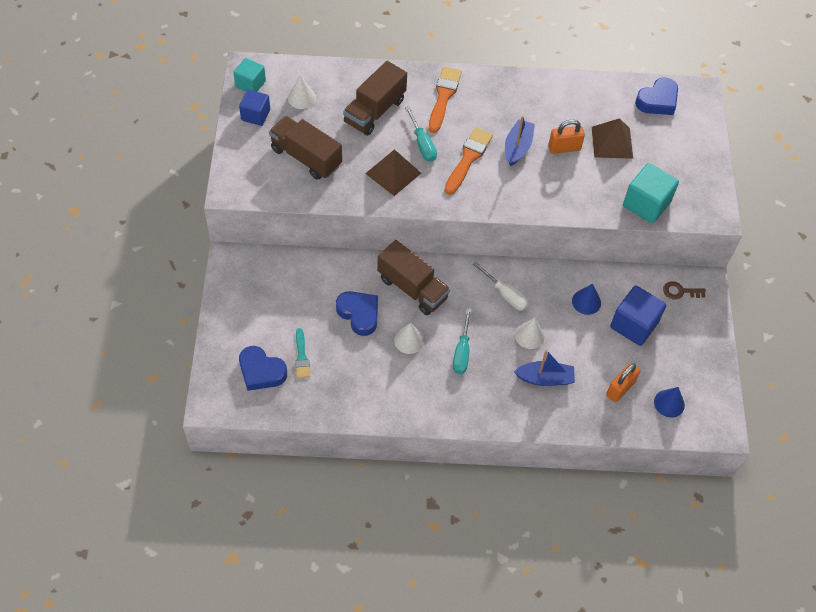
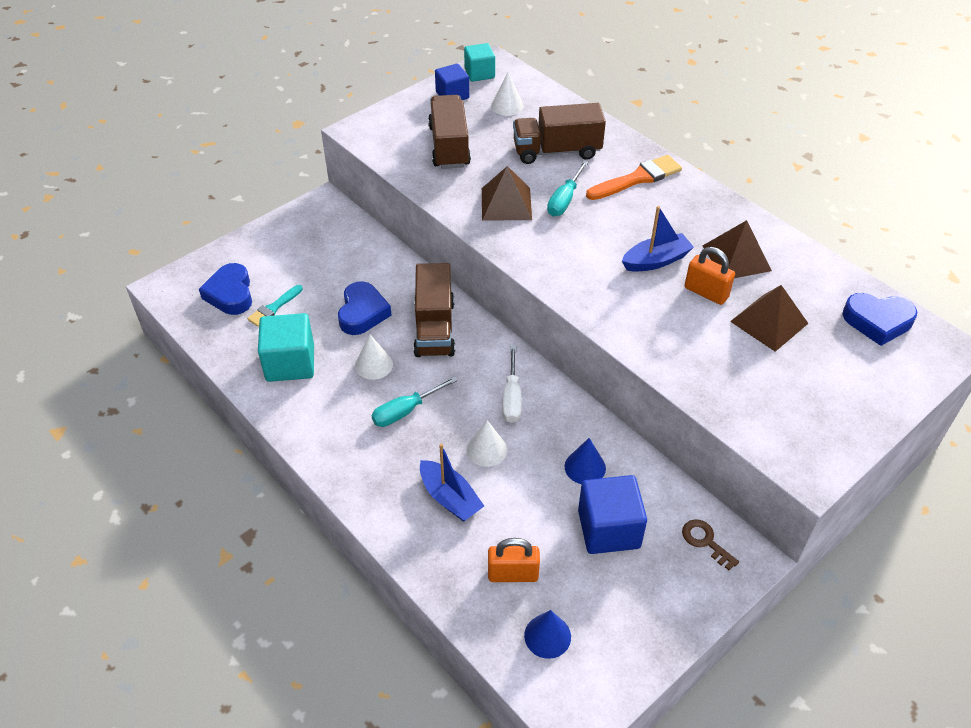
camera: 50 degrees right, 10 degrees down
orange brush [444,127,493,195] -> none
turquoise cube [623,163,679,224] -> turquoise cube moved to [258,313,314,382]
none -> brown pyramid [703,220,772,278]

